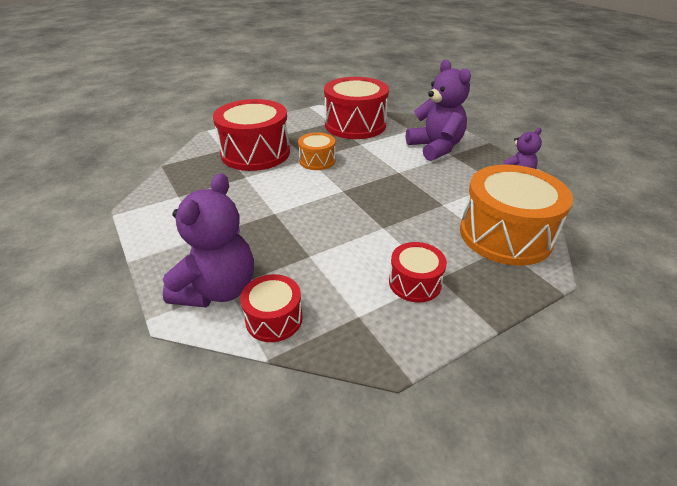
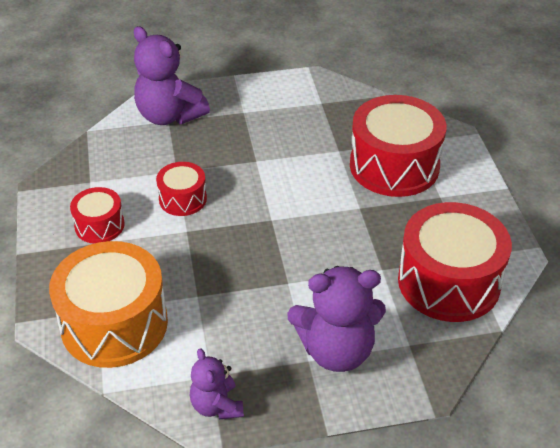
camera: 110 degrees right, 5 degrees up
red drum [240,274,303,342] -> red drum moved to [156,162,207,216]
orange drum [298,132,336,170] -> none

